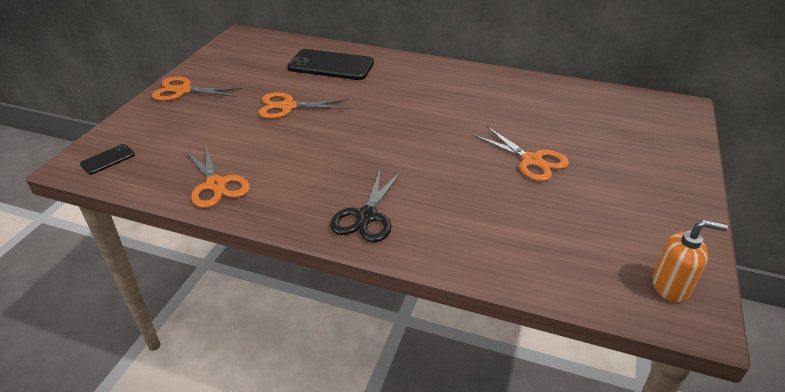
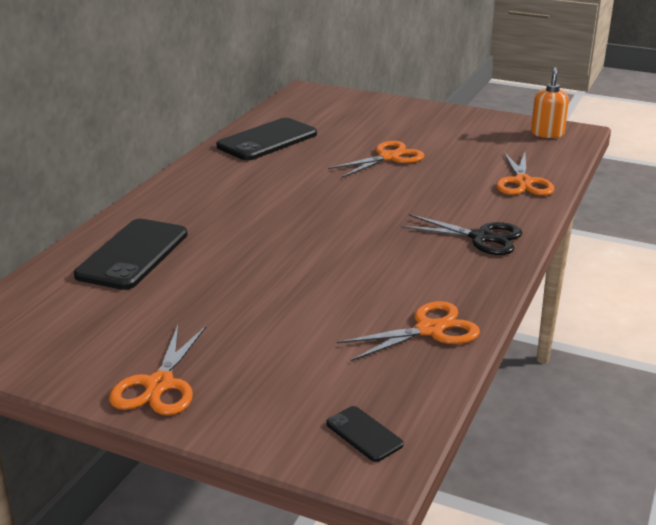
camera: 85 degrees left, 10 degrees down
orange scissors [258,92,349,119] -> orange scissors moved to [496,152,555,196]
none -> black phone [216,118,317,160]

